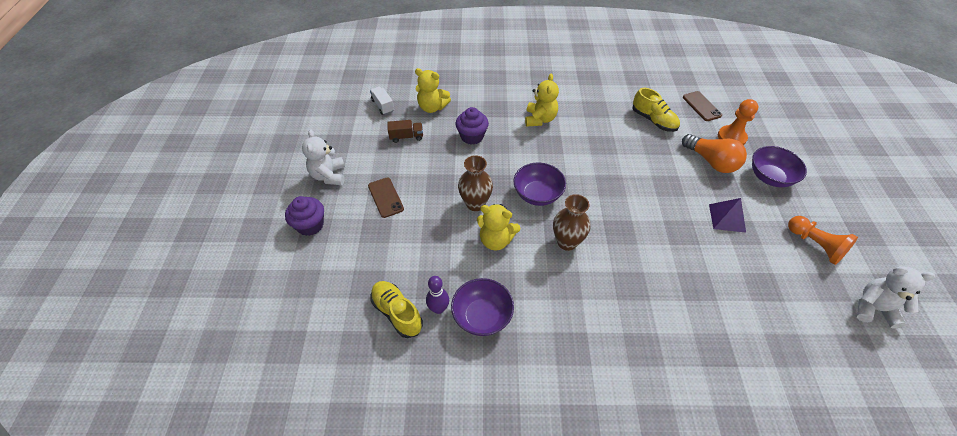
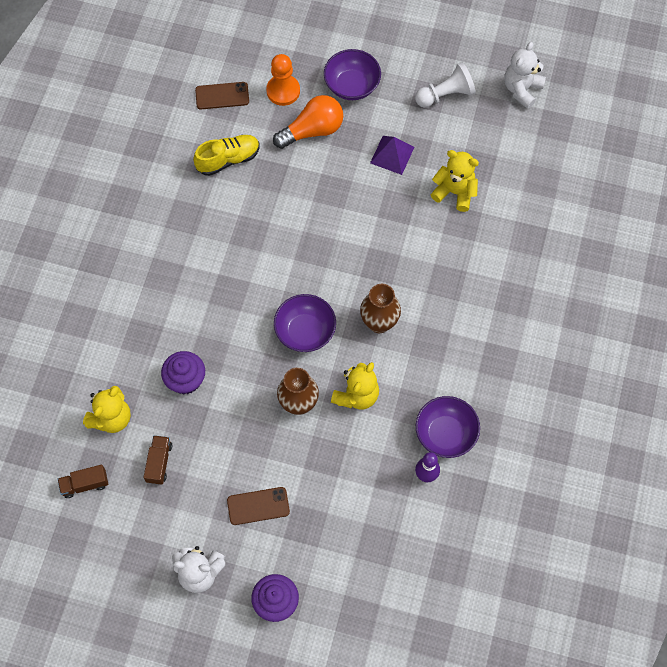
camera: 75 degrees left, 15 degrees up
white truck [370,87,394,115] -> brown truck [58,465,108,498]
yellow shoe [371,281,423,338] -> none
yellow teddy bear [525,74,559,127] -> yellow teddy bear moved to [430,150,479,212]
orange pawn [788,216,858,265] -> white pawn [415,62,476,108]

